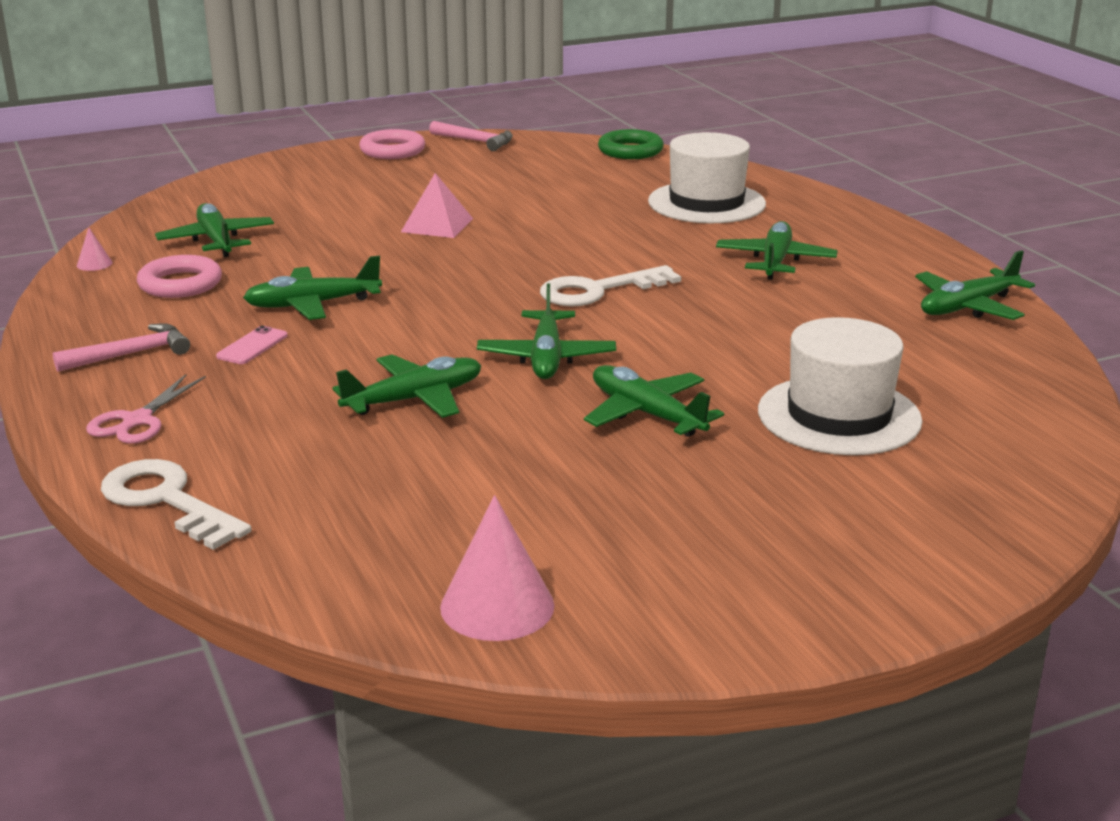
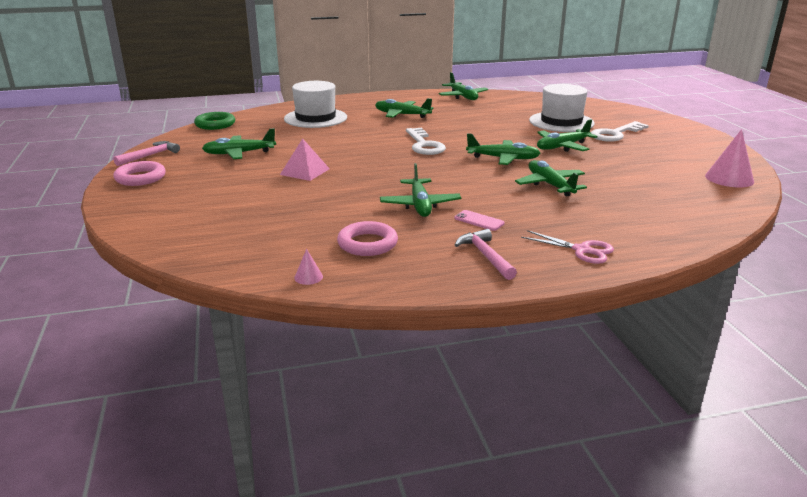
camera: 80 degrees left, 0 degrees up
white key [101,459,252,550] -> white key moved to [591,121,649,142]
green plane [155,203,274,257] -> green plane moved to [202,128,276,159]

